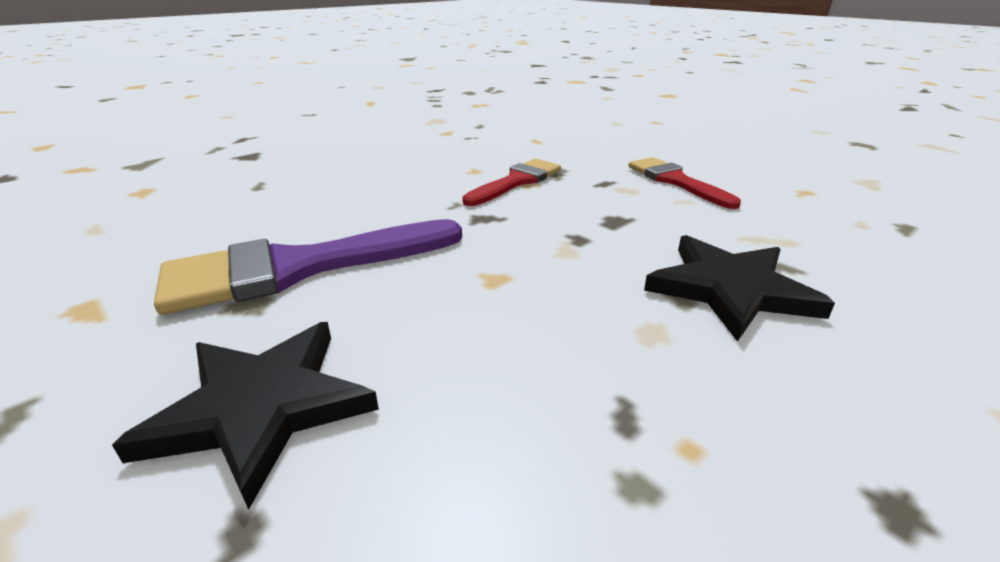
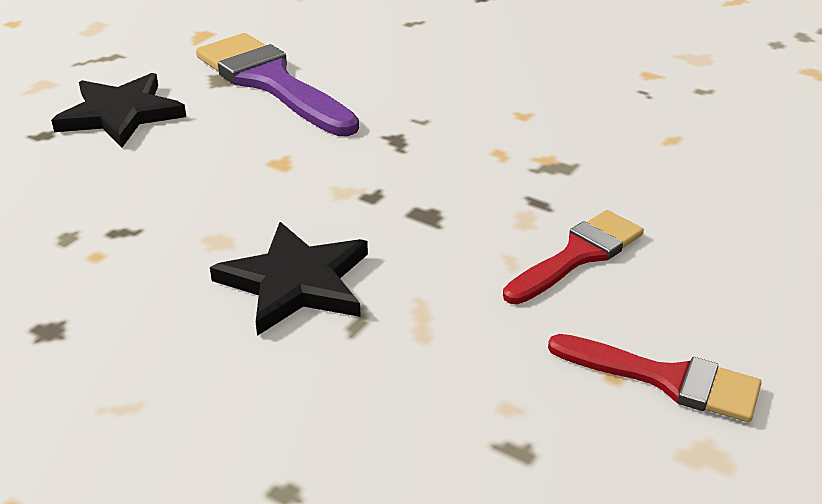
camera: 75 degrees right, 5 degrees up
red brush [462,159,561,206] -> red brush moved to [548,334,761,422]

